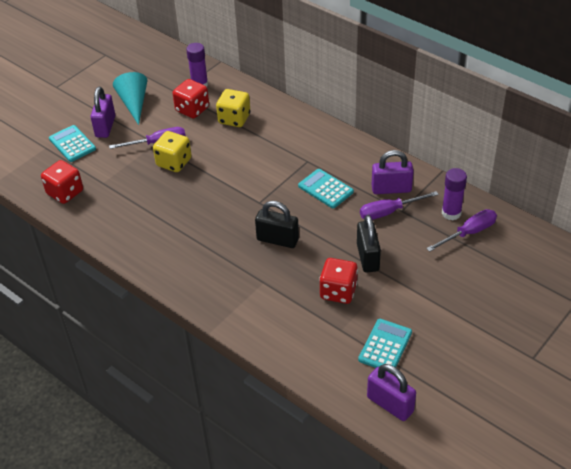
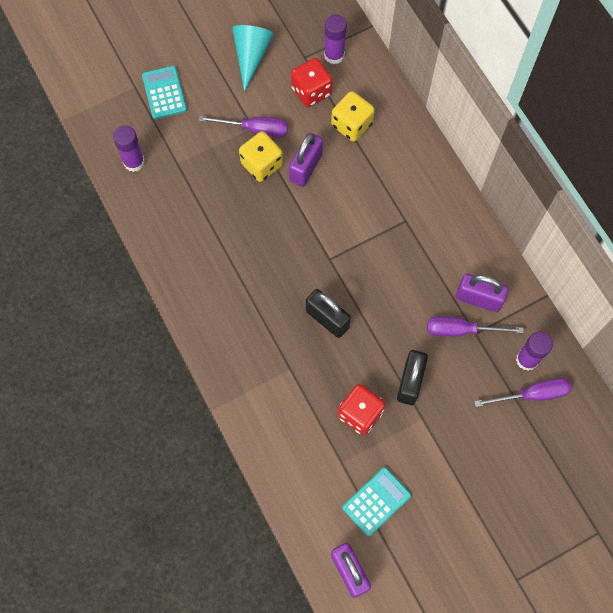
camera: 20 degrees right, 25 degrees up
red dice [41,160,83,204] -> purple glue stick [113,125,145,172]
purple padlock [91,87,115,138] -> purple padlock moved to [289,133,323,187]
turquoise calculator [298,169,354,208] -> none

